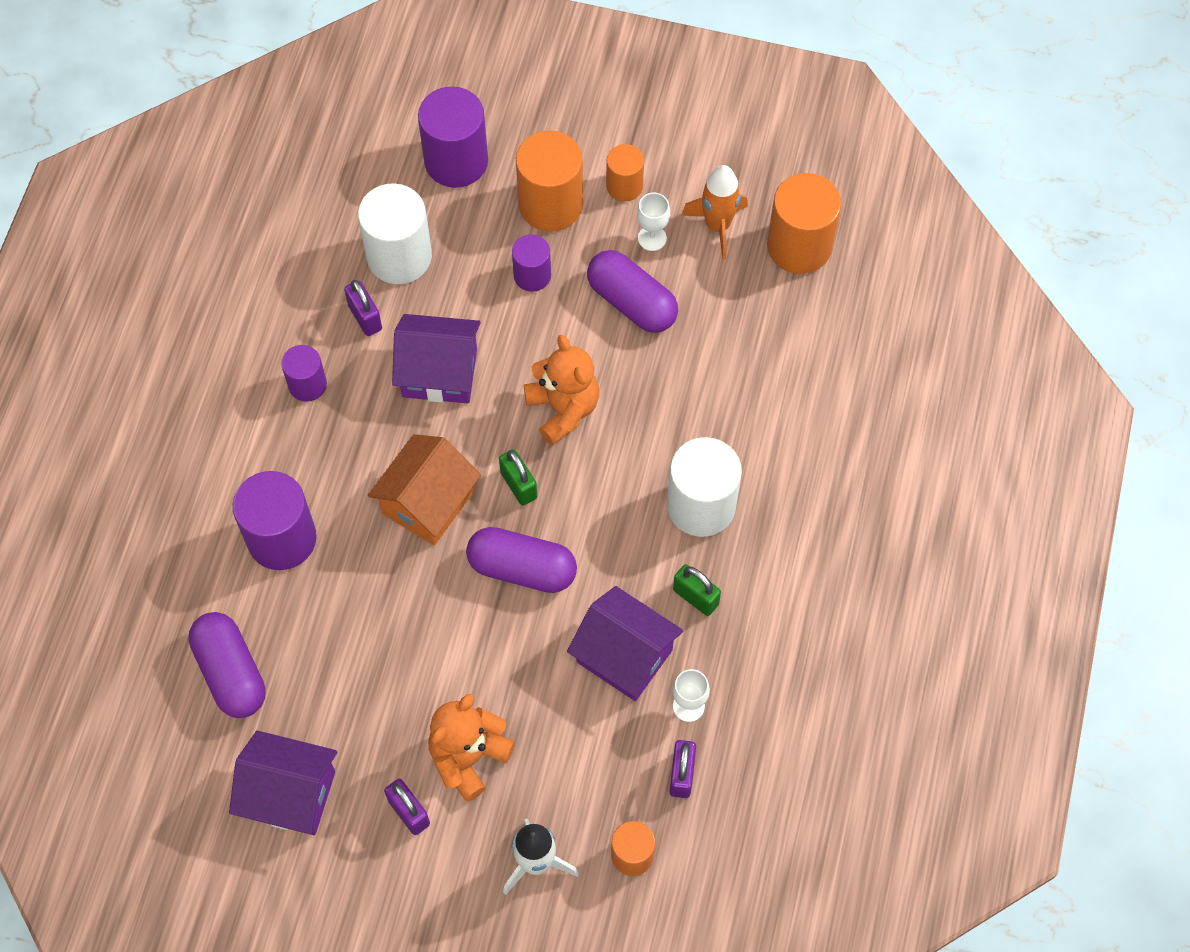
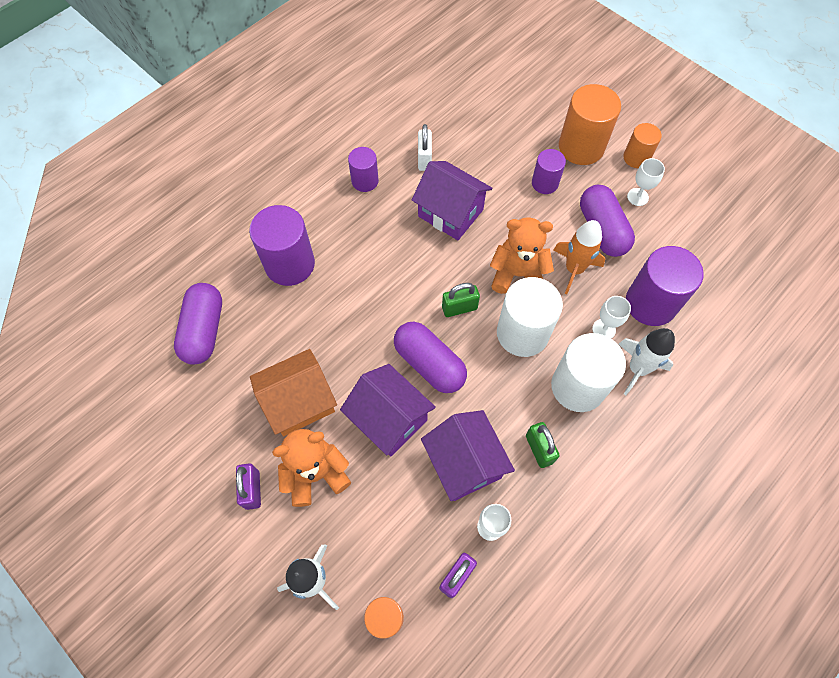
camera: 30 degrees right, 0 degrees up
purple house [229,731,337,835] -> purple house moved to [340,364,436,456]
purple padlock [344,280,382,336] -> white padlock [418,124,432,171]
white cylinder [358,183,432,284] -> white cylinder moved to [497,277,563,357]
orange house [368,434,481,546] -> orange house moved to [250,349,337,436]
purple cylinder [418,86,488,188] -> purple cylinder moved to [626,246,704,326]
green padlock [499,449,537,506] -> green padlock turned 75 degrees clockwise [442,283,480,317]
orange teddy bear [524,335,599,445] -> orange teddy bear turned 90 degrees counterclockwise [490,217,554,294]
orange rocket [681,165,748,259] -> orange rocket moved to [553,220,605,294]
orange cylinder [767,173,841,274] -> none
none -> white goblet [592,296,631,339]
none -> white rocket [618,328,675,395]

